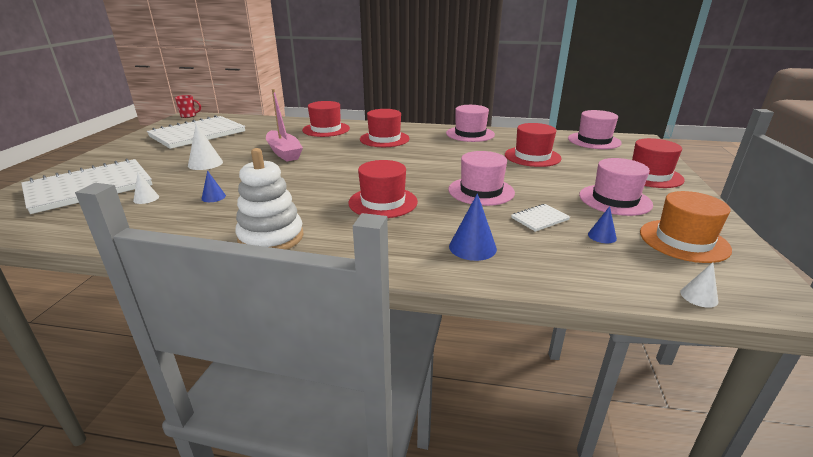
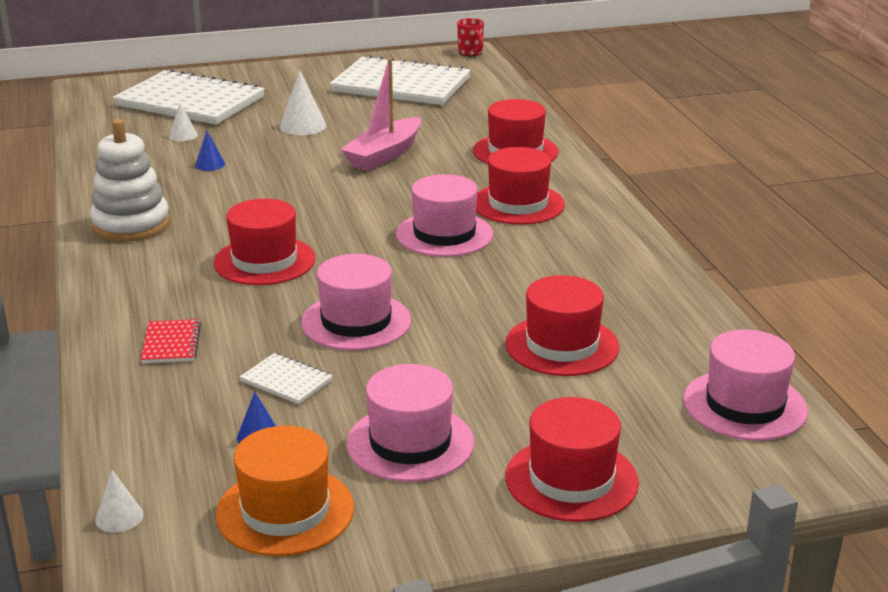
camera: 65 degrees right, 0 degrees up
pink hat [446,105,495,142] -> pink hat moved to [396,174,493,257]
blue cone [449,193,497,261] -> red notebook [141,319,201,363]

